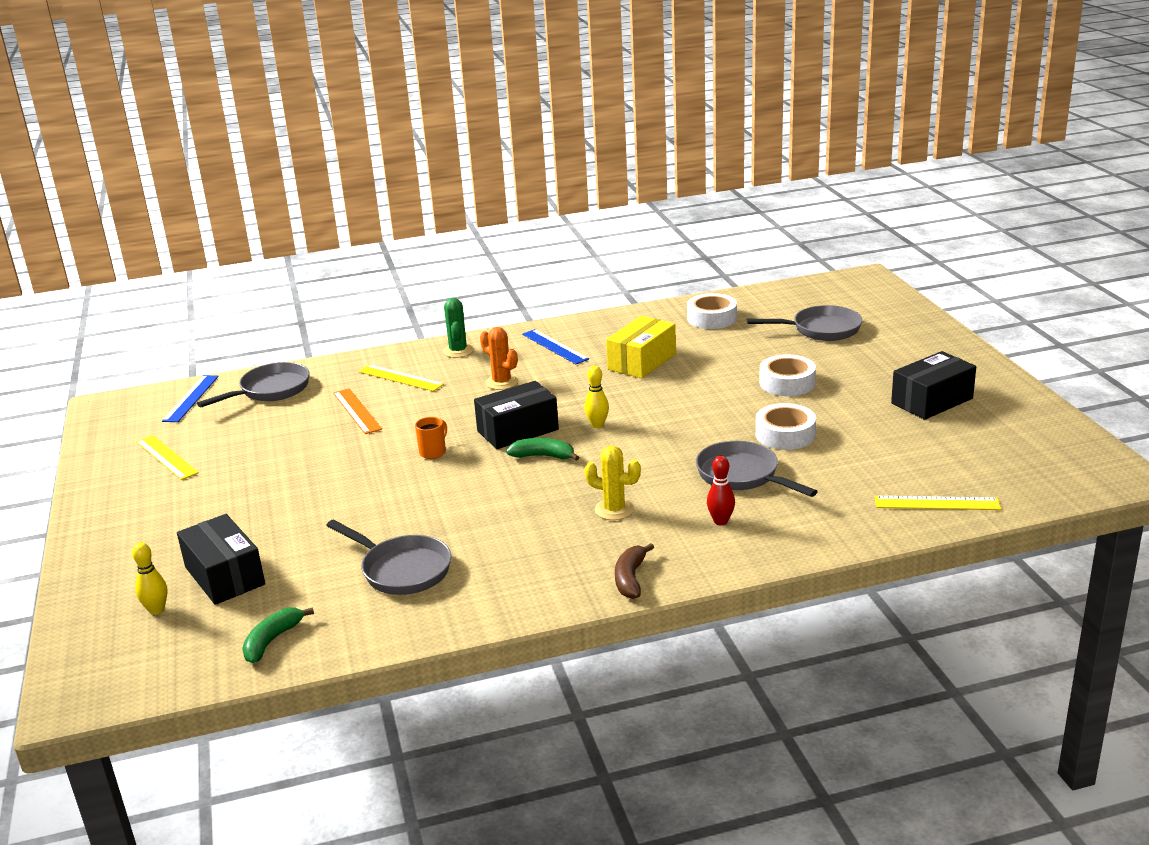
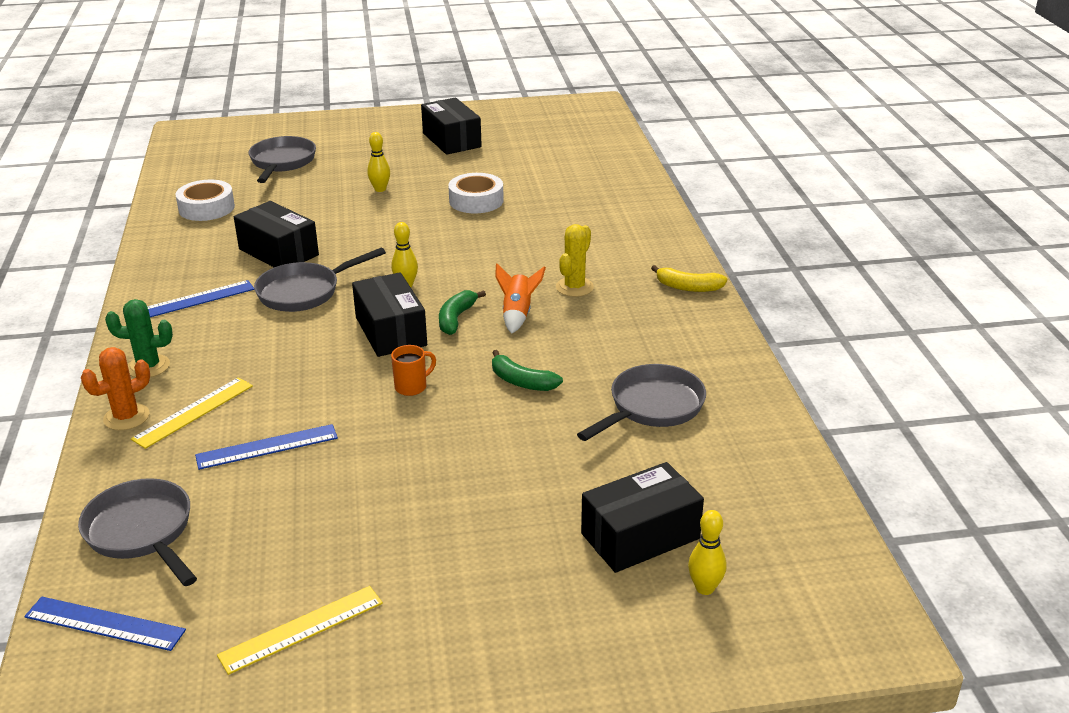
camera: 85 degrees left, 5 degrees up
green banana [242,607,314,663] -> green banana moved to [492,350,563,391]
orange ruler [333,388,382,434] -> blue ruler [195,424,338,470]
orange mug [415,417,447,459] -> orange mug turned 105 degrees clockwise [391,345,436,396]
orange cactus [480,327,518,390] -> orange cactus moved to [81,347,150,430]
yellow box [606,316,676,378] -> black box [234,201,319,267]
brown banana [615,543,654,599] -> yellow banana [651,265,727,292]
grey pan [696,441,818,497] -> grey pan moved to [254,248,386,312]
red bowling pin [707,456,735,525] -> none
white tape [759,355,816,396] -> yellow bowling pin [367,132,390,192]
yellow ruler [875,496,1001,510] -> none
none -> orange rocket [495,264,546,334]

